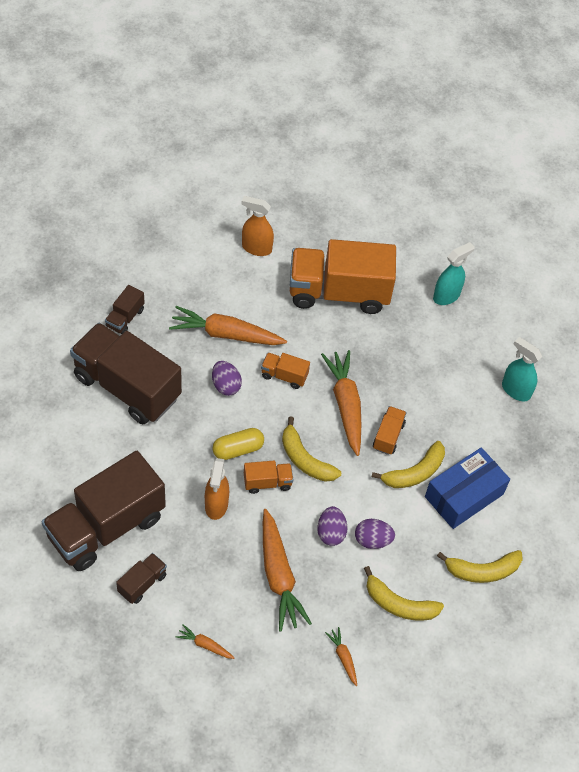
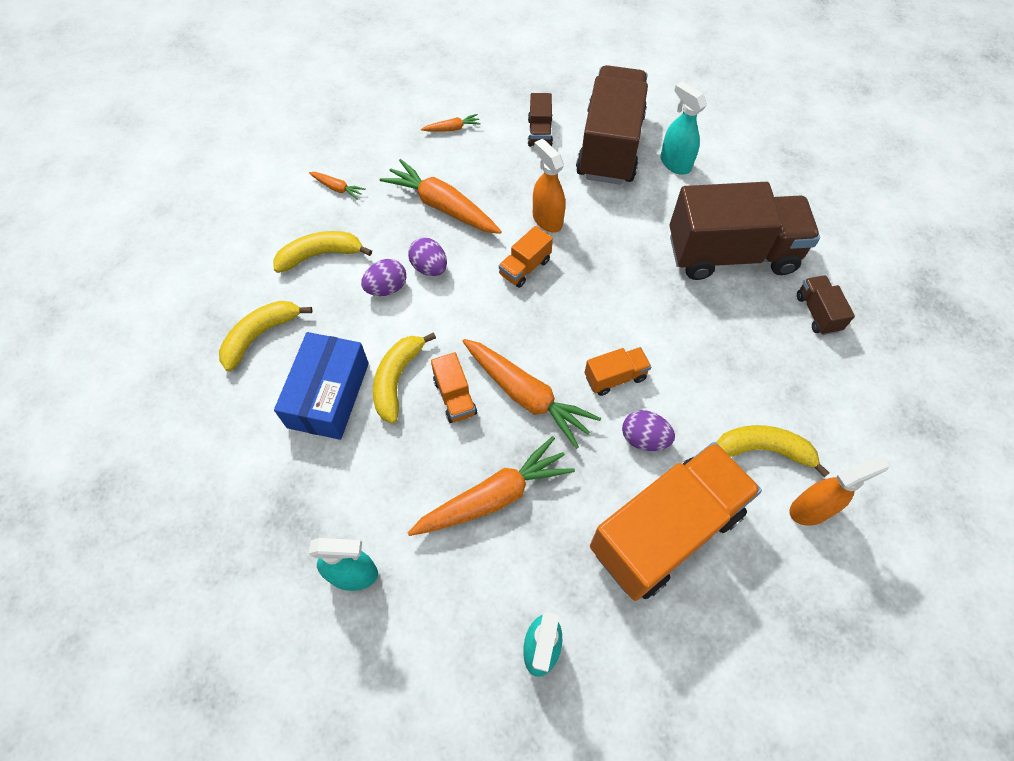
camera: 145 degrees right, 5 degrees up
orange carrot [169,306,287,345] -> orange carrot moved to [408,436,575,536]
purple egg [212,361,242,396] -> purple egg moved to [622,410,675,451]
yellow capsule [212,428,264,460] -> none
yellow banana [282,417,341,482] -> yellow banana moved to [716,425,829,477]
none -> turquoise spray bottle [660,82,707,175]

